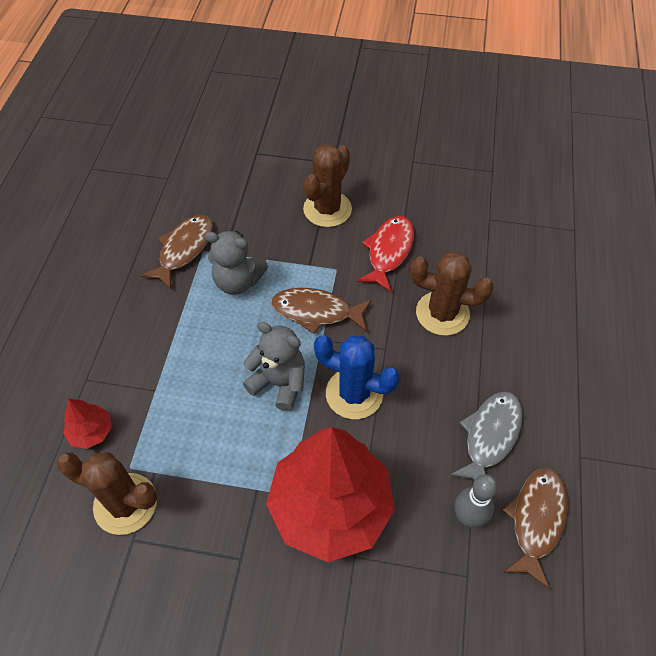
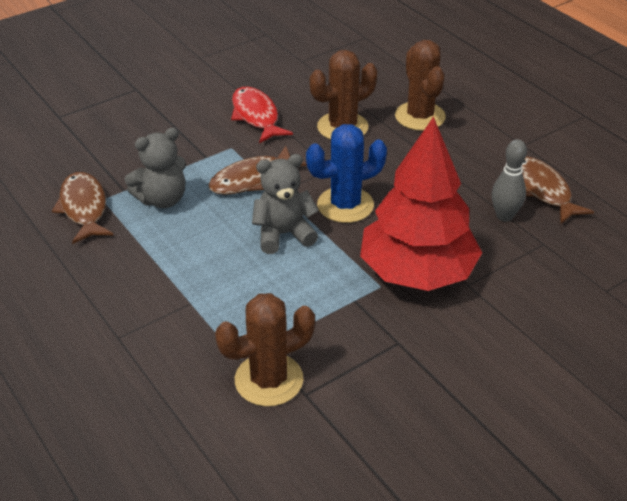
camera: 45 degrees left, 15 degrees down
red tree [63,399,112,449] -> none
brown cactus [303,144,352,227] -> brown cactus moved to [395,40,446,131]
grey fish [450,391,522,480] -> none

